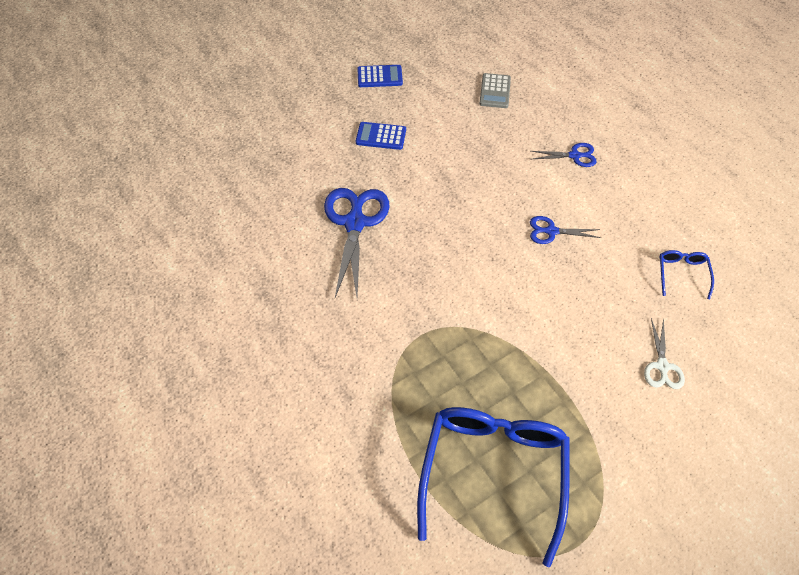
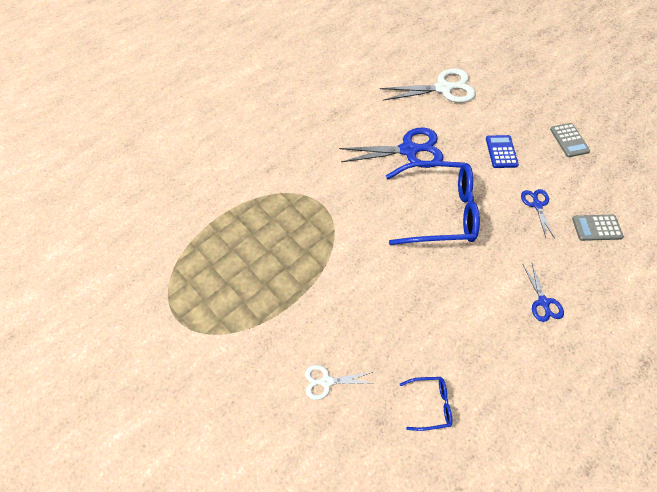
camera: 80 degrees right, 5 degrees up
blue calculator [357,65,403,87] -> grey calculator [550,123,590,157]
blue glasses [417,407,570,567] -> blue glasses moved to [386,161,480,245]
blue scissors [530,216,601,244] -> blue scissors moved to [521,189,555,238]
none -> white scissors [380,68,476,103]

